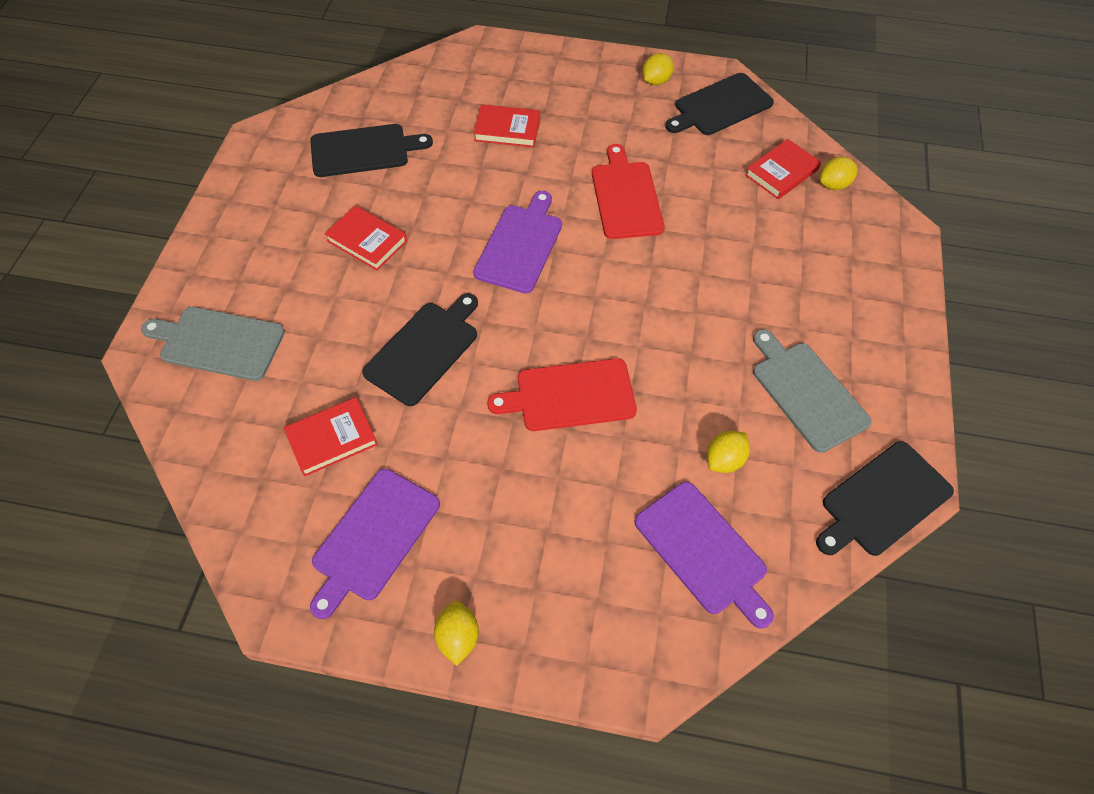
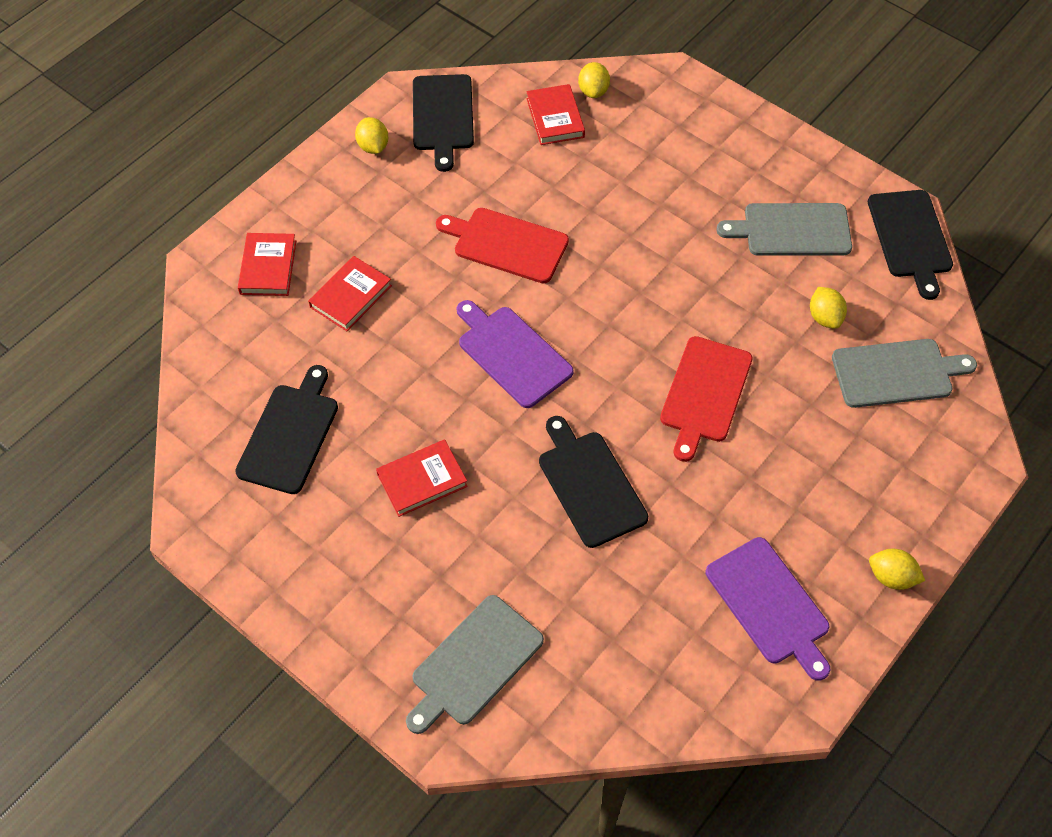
camera: 60 degrees left, 0 degrees up
red book [284,397,378,477] -> red book moved to [238,233,296,296]
purple cutting board [635,482,774,628] -> grey cutting board [832,339,977,408]

